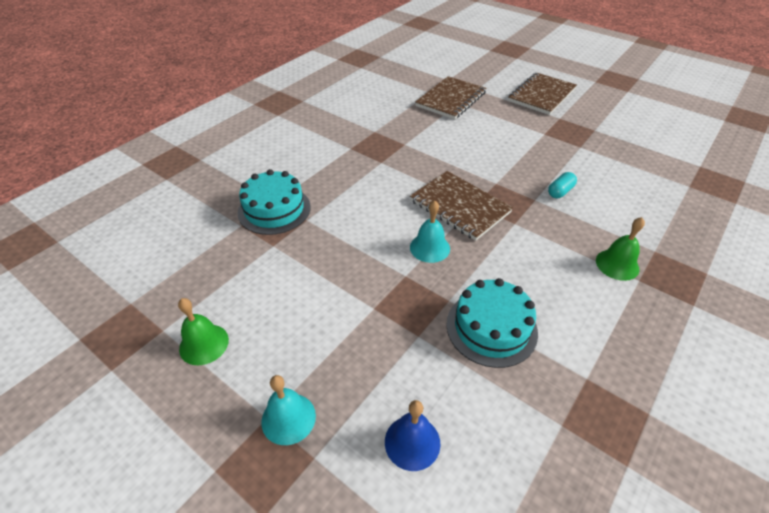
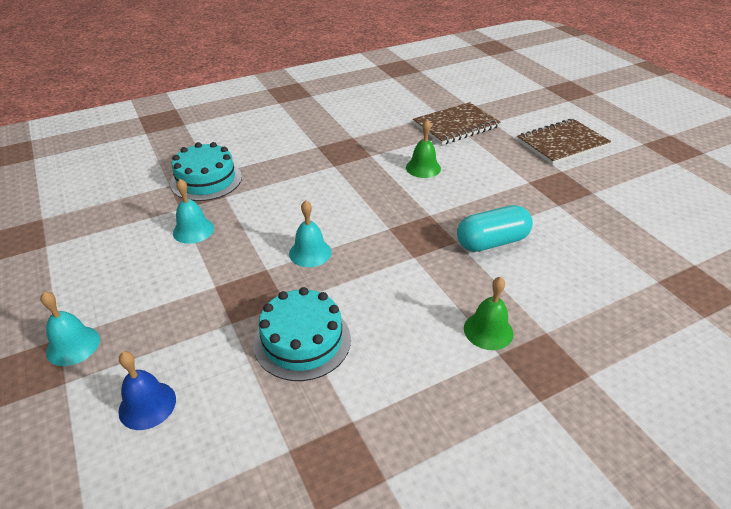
camera: 25 degrees right, 5 degrees down
green bell [178,298,229,365] -> green bell moved to [406,119,441,178]
brown notebook [410,171,513,241] -> none
turquoise capsule [548,172,577,198] -> turquoise capsule [457,205,533,252], size x1.83
none -> turquoise bell [173,179,214,244]

